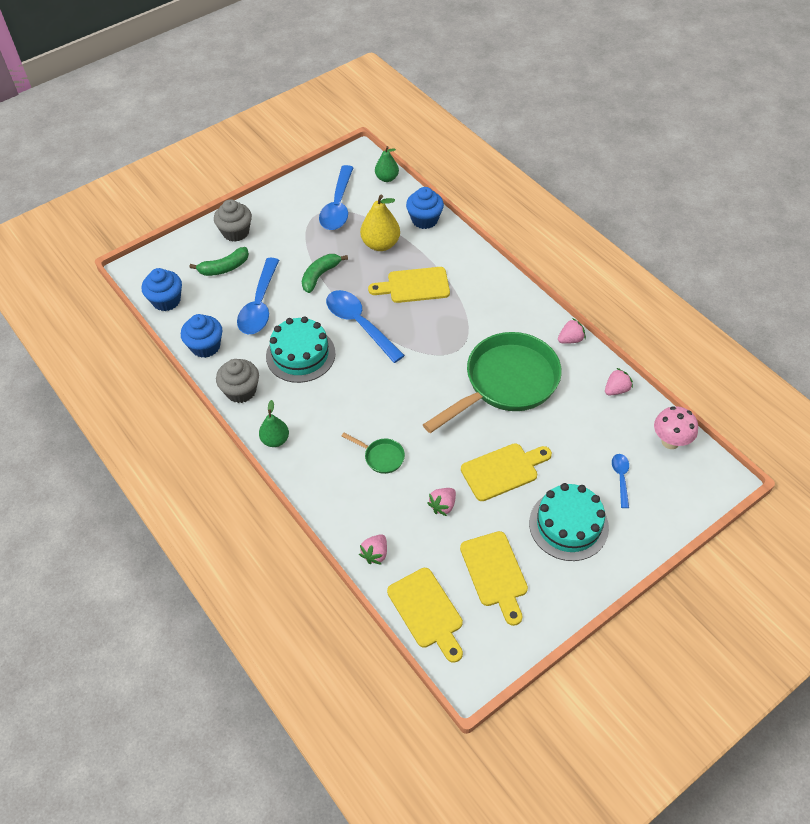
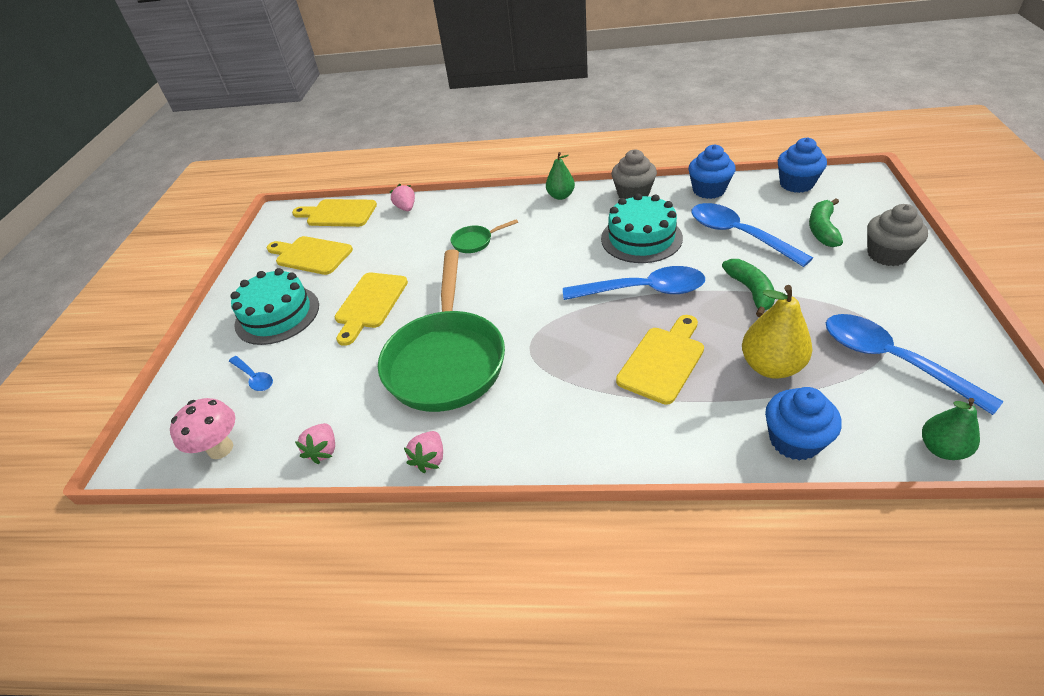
camera: 135 degrees right, 10 degrees down
pink strawberry [427,488,456,516] -> none

